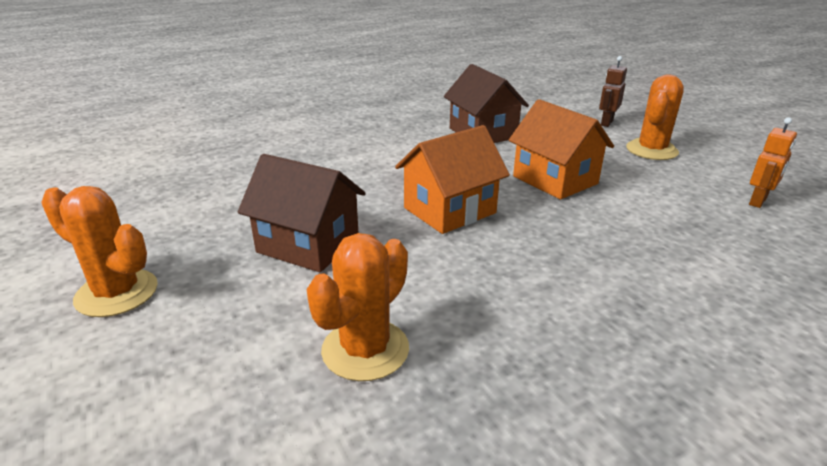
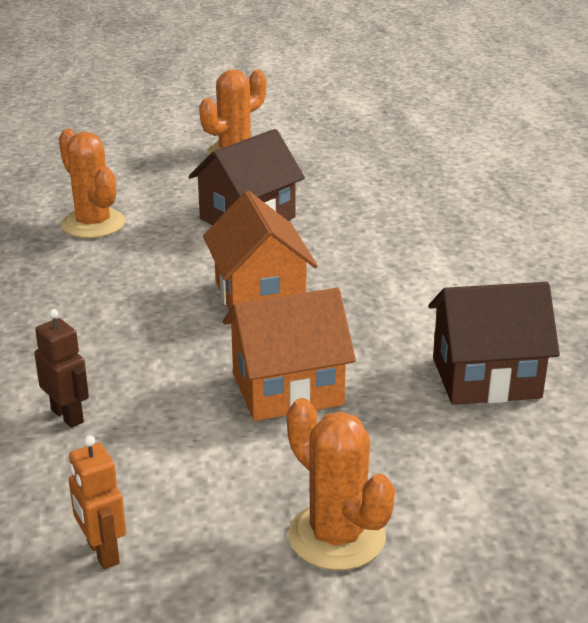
camera: 110 degrees right, 0 degrees up
brown robot [599,56,627,127] -> brown robot moved to [34,309,89,428]

